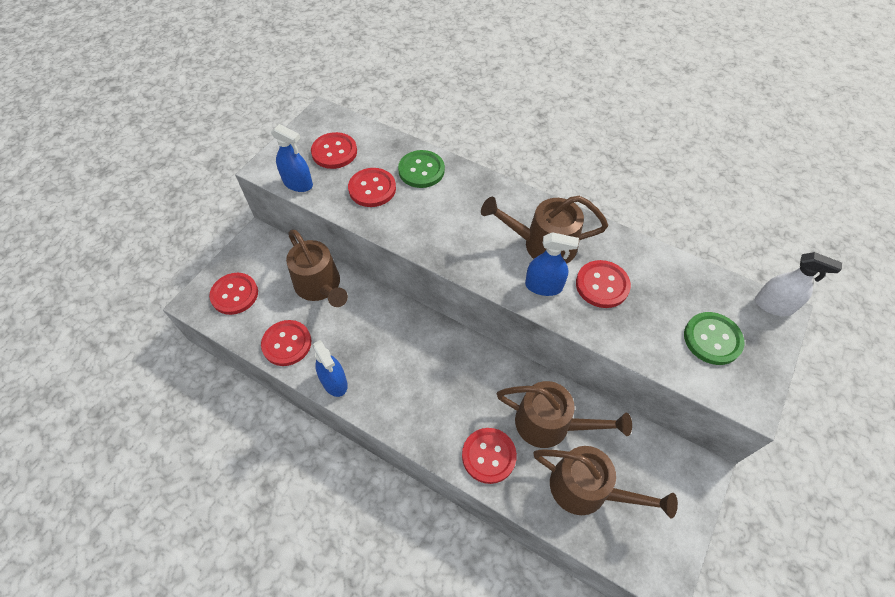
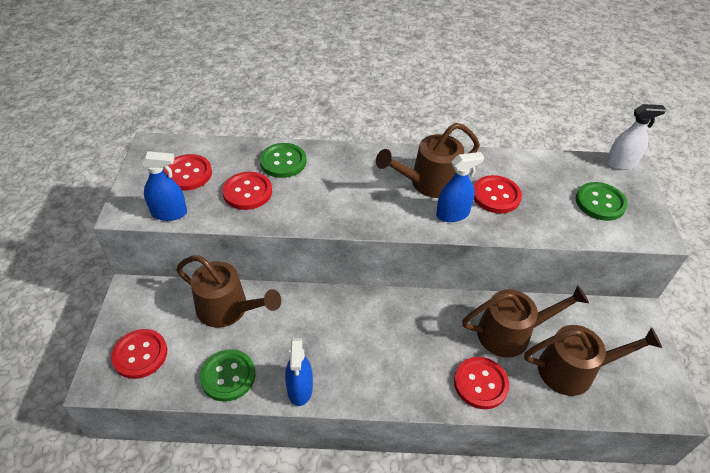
camera: 30 degrees left, 10 degrees down
red button [261,320,311,366] -> green button [200,349,255,402]
blue spray bottle [312,340,348,397] -> blue spray bottle turned 60 degrees clockwise [285,338,313,406]

